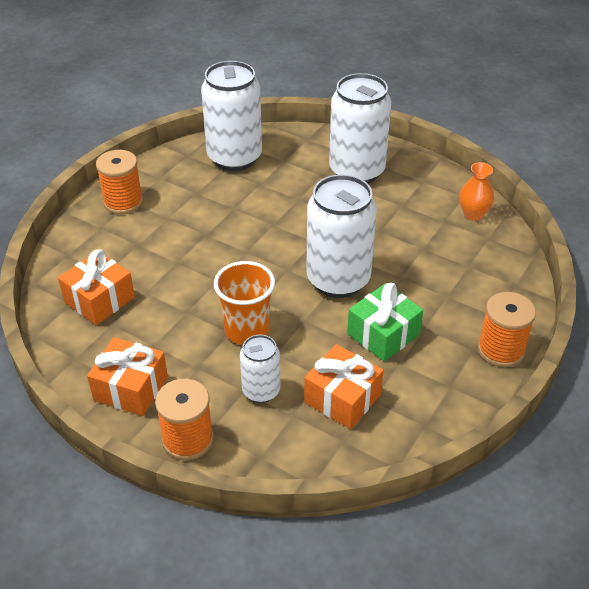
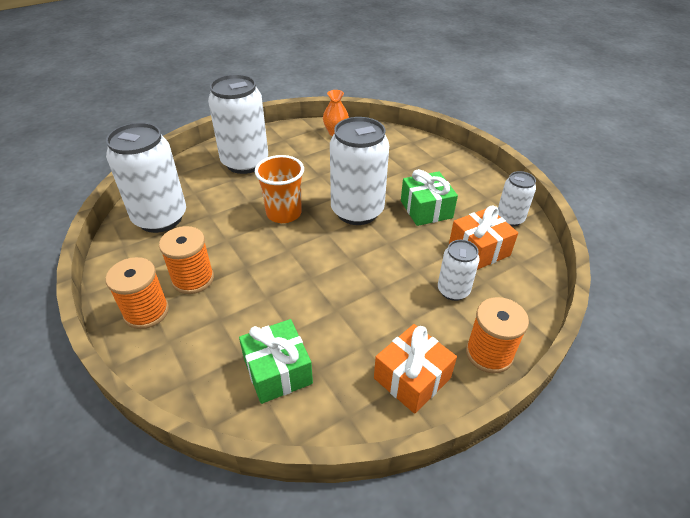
camera: 65 degrees left, 0 degrees up
orange gift [58,249,135,325] -> green gift [239,319,313,404]
orange cup [214,261,275,345] -> orange cup moved to [255,155,304,223]
orange spool [478,292,536,367] -> orange spool moved to [159,226,214,294]
none -> white can [498,171,536,227]

